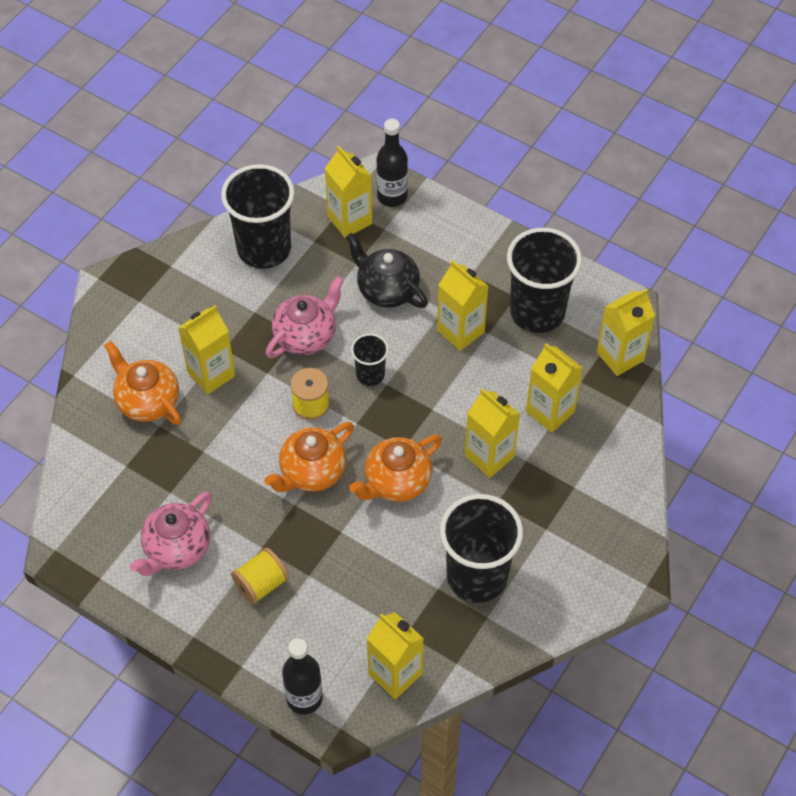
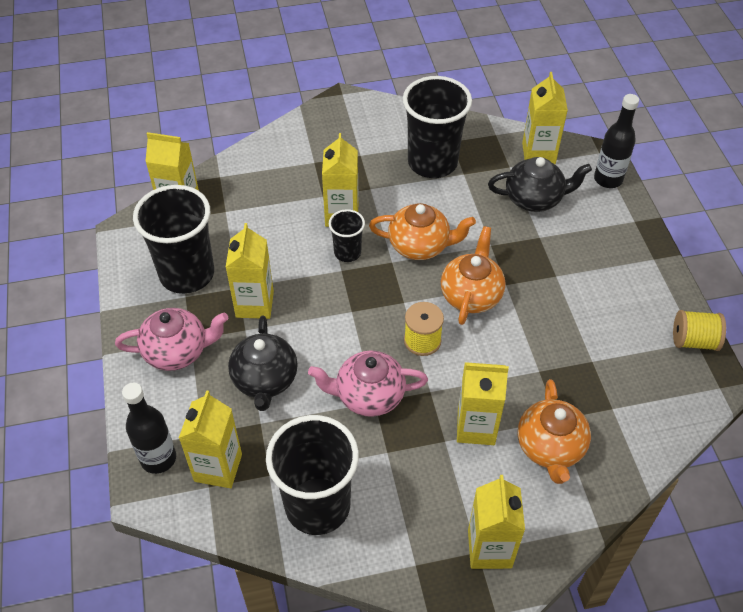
camera: 135 degrees left, 5 degrees down
pink teapot [130,492,212,576] -> pink teapot moved to [115,308,228,371]
yellow spool [231,548,289,605] -> yellow spool moved to [673,310,726,351]
orange teapot [264,422,354,492] -> orange teapot turned 75 degrees counterclockwise [441,226,506,325]
black cup [351,333,389,386] -> black cup moved to [329,209,365,262]
yellow carton [526,343,583,433] -> yellow carton moved to [468,475,525,569]
none -> black teapot [488,157,592,212]

